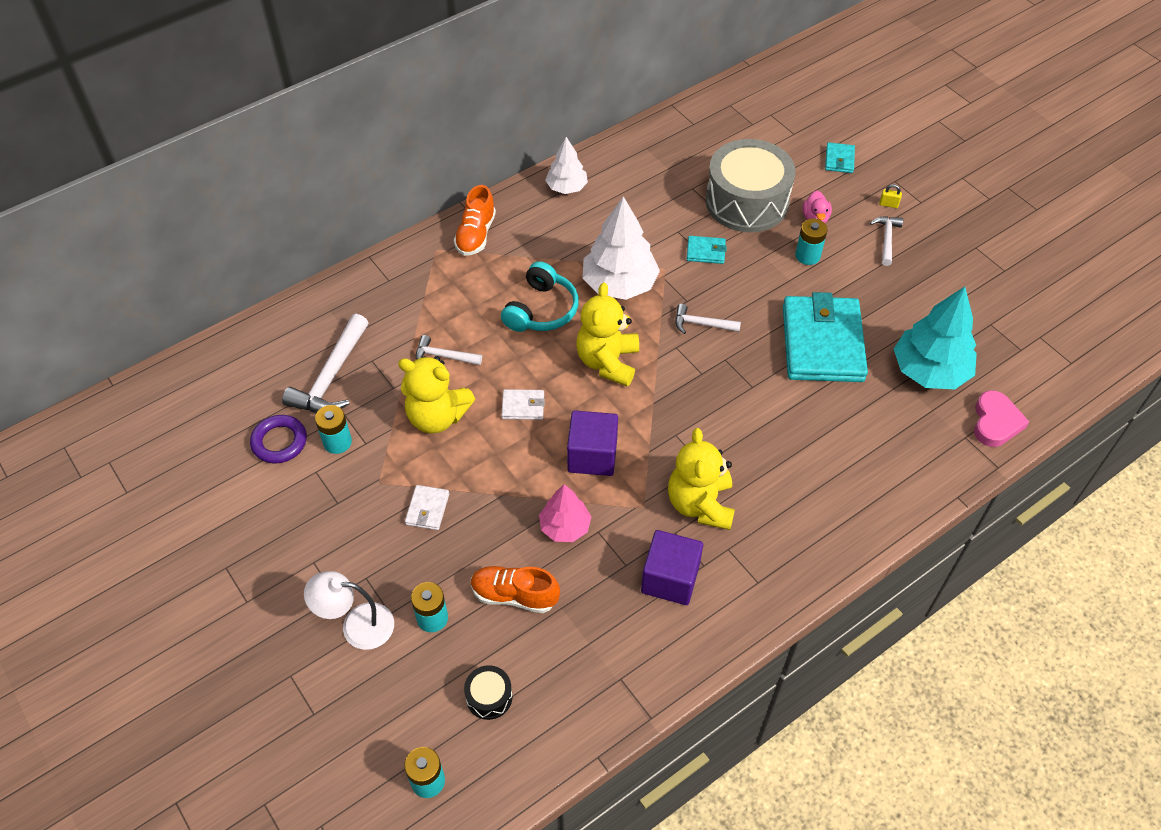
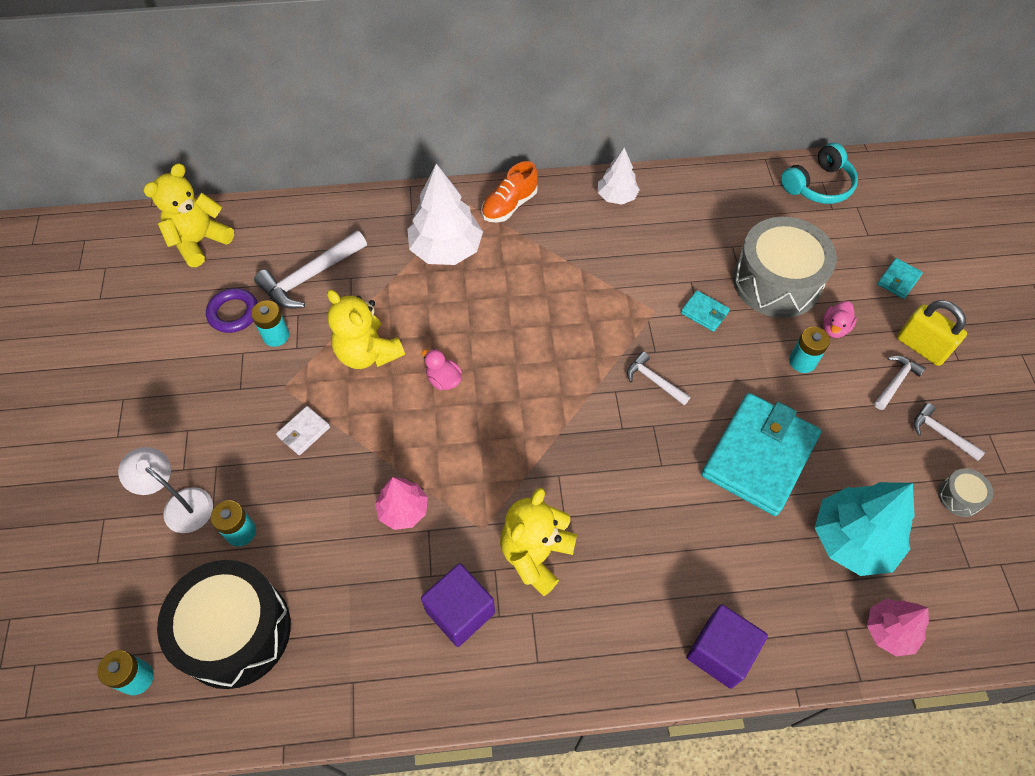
camera: 30 degrees right, 5 degrees up
white hammer [416,335,482,365] -> white hammer moved to [914,403,985,461]
black drum [464,665,512,720] -> black drum [157,560,291,689], size x2.39
orange shoe [471,566,560,613] -> none
turquoise headphones [501,261,579,332] -> turquoise headphones moved to [781,143,858,204]
white wallet [501,389,545,420] -> pink duck [422,349,462,390]
purple cube [567,410,618,476] -> purple cube moved to [687,604,768,689]
yellow teddy bear [576,282,639,387] -> yellow teddy bear moved to [143,163,234,267]
white tree [582,196,660,300] -> white tree moved to [408,164,483,265]
yellow padlock [879,184,902,208] -> yellow padlock [897,300,967,366], size x2.41
pink heart [974,390,1029,447] -> pink tree [867,599,929,656]
none -> grey drum [938,468,993,517]

